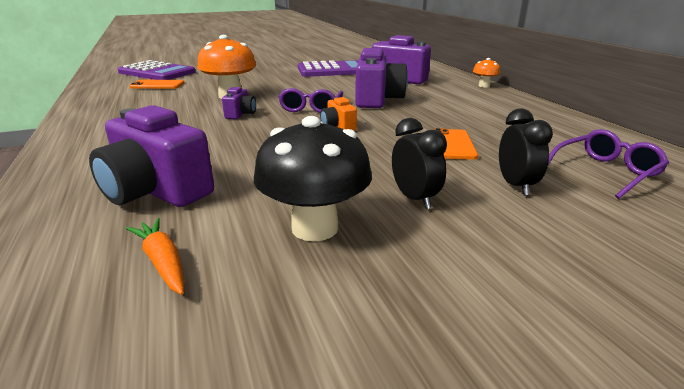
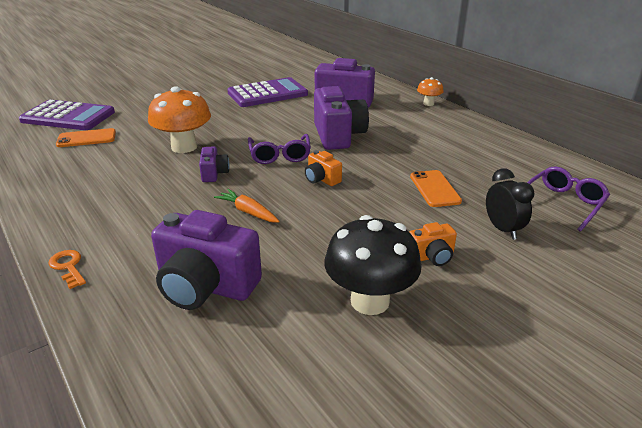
camera: 15 degrees left, 5 degrees up
orange carrot [126,218,184,295] -> orange carrot moved to [214,189,279,223]
black clock [392,118,447,209] -> orange camera [409,222,457,266]
none -> orange key [49,250,86,289]

